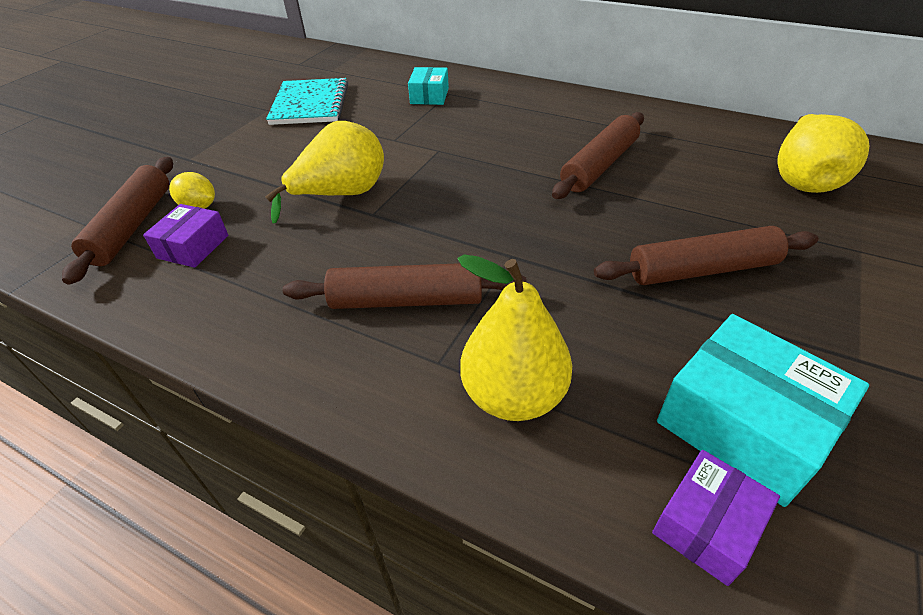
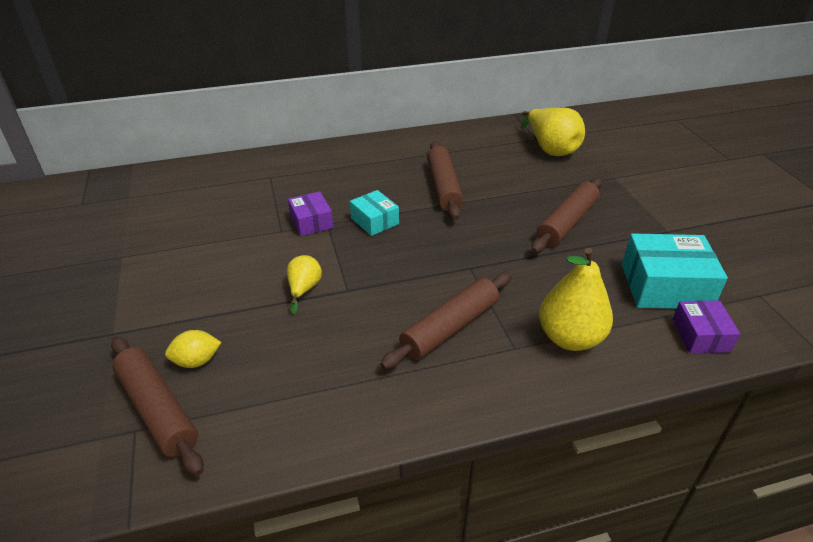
camera: 45 degrees left, 5 degrees down
purple box [143,204,228,268] -> purple box moved to [288,191,333,236]
yellow pear [265,121,384,223] -> yellow pear [287,255,322,314], size x0.55
turquoise notebook [266,78,348,125] -> none
turquoise box [408,67,449,105] -> turquoise box moved to [350,190,399,236]

